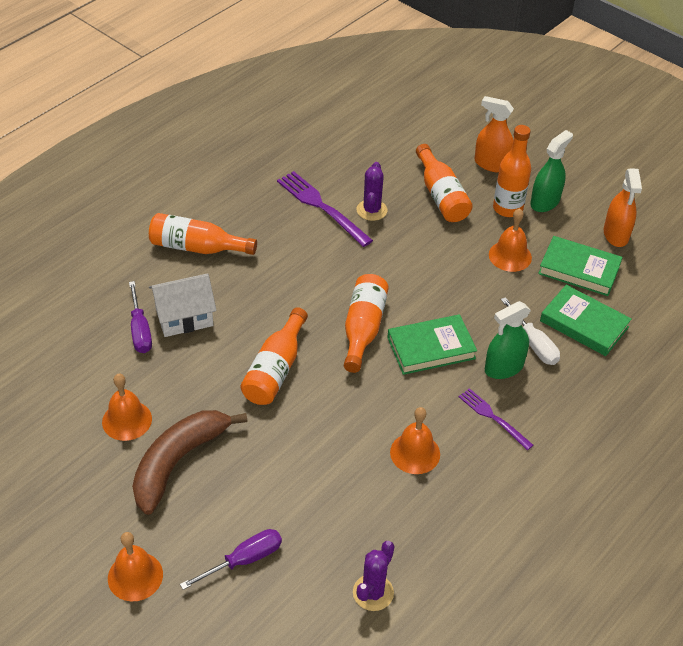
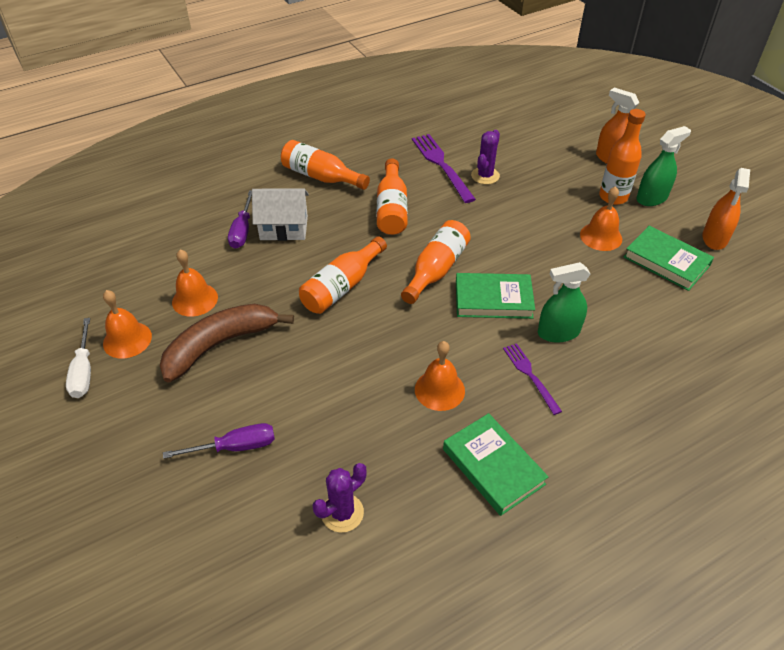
camera: 20 degrees right, 0 degrees up
orange bell [108,532,163,602] -> orange bell moved to [103,290,152,359]
orange bottle [416,144,472,222] -> orange bottle moved to [377,158,408,235]
white screwdriver [501,297,560,365] -> white screwdriver moved to [66,318,91,398]
green book [540,285,632,356] -> green book moved to [443,413,549,516]

